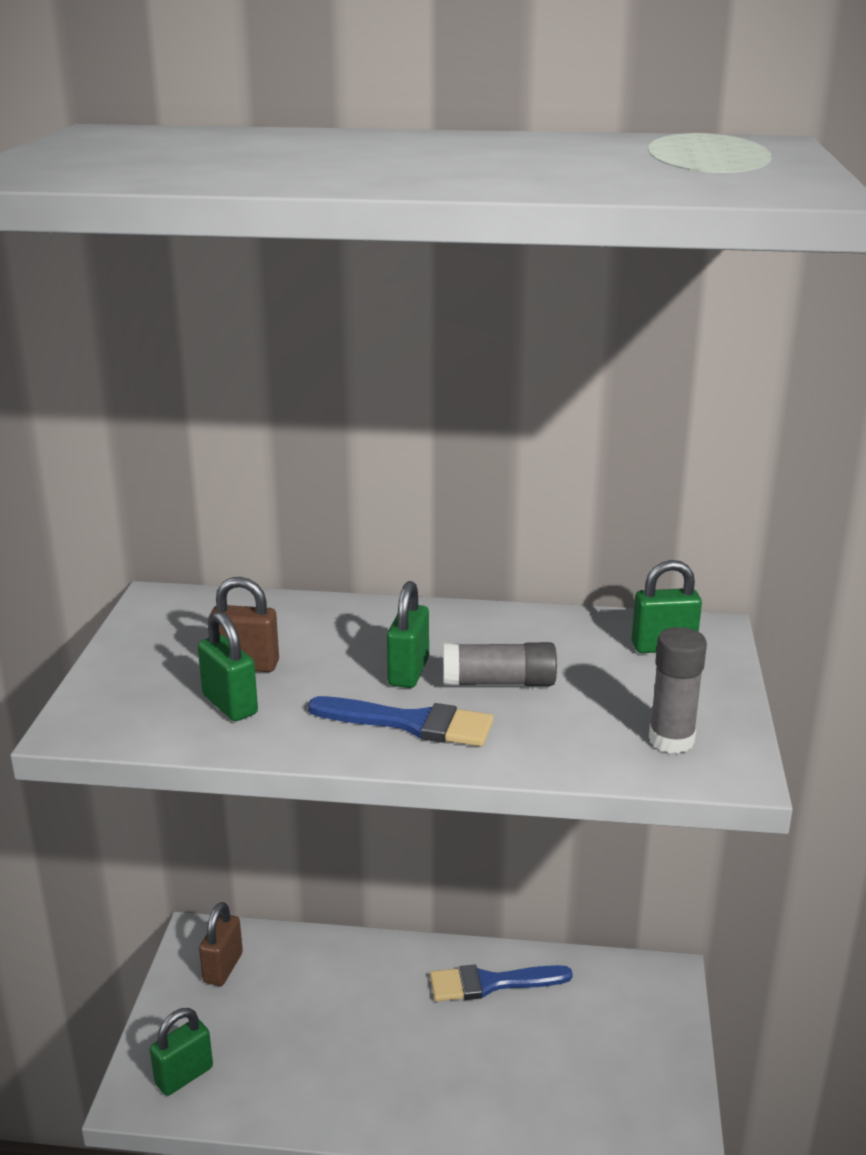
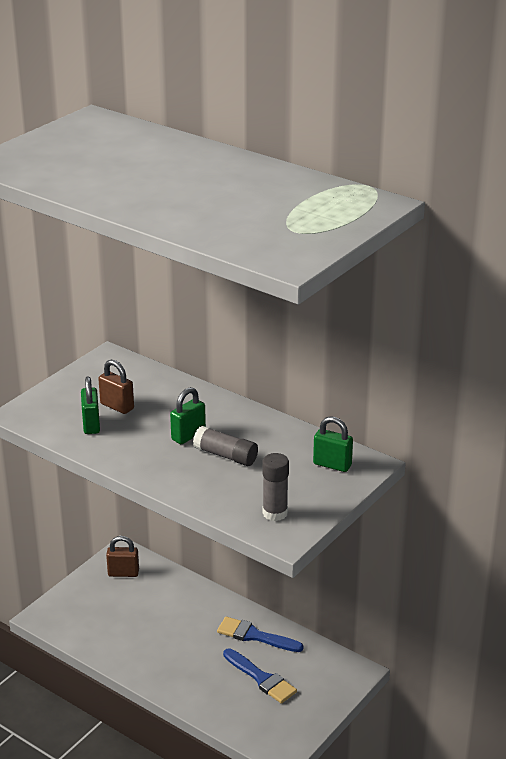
camera: 30 degrees right, 5 degrees up
green padlock [150,1008,213,1096] -> none
brown padlock [199,902,243,986] -> brown padlock turned 45 degrees clockwise [106,536,139,577]
blue brush [308,696,494,746] -> blue brush moved to [223,648,297,704]

